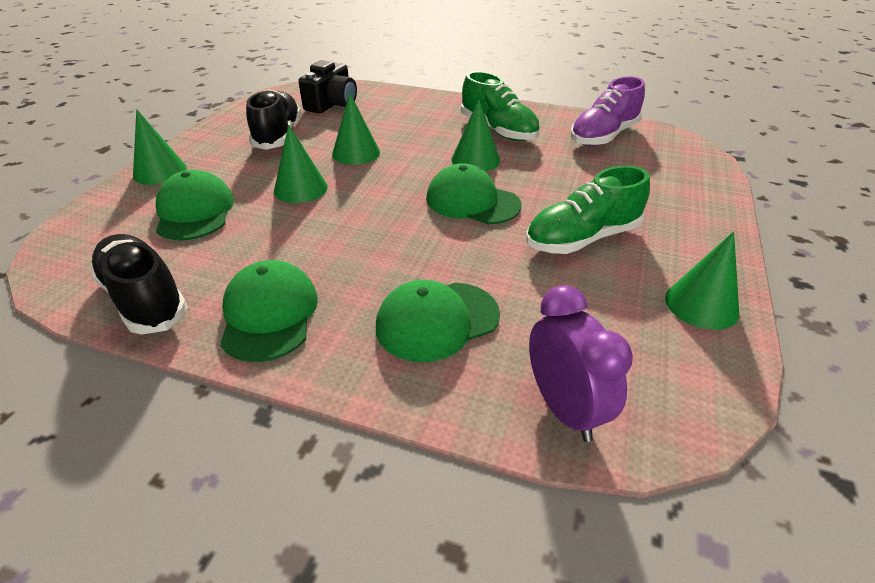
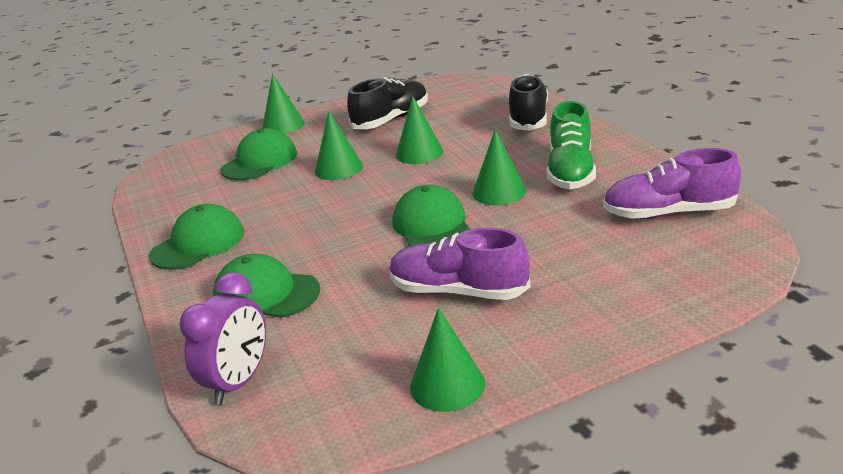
camera: 50 degrees right, 10 degrees down
black shoe [89,234,188,335] -> black shoe moved to [508,74,548,131]
black camera [298,60,357,113] -> none
green shoe [526,166,650,254] -> purple shoe [389,228,531,300]

